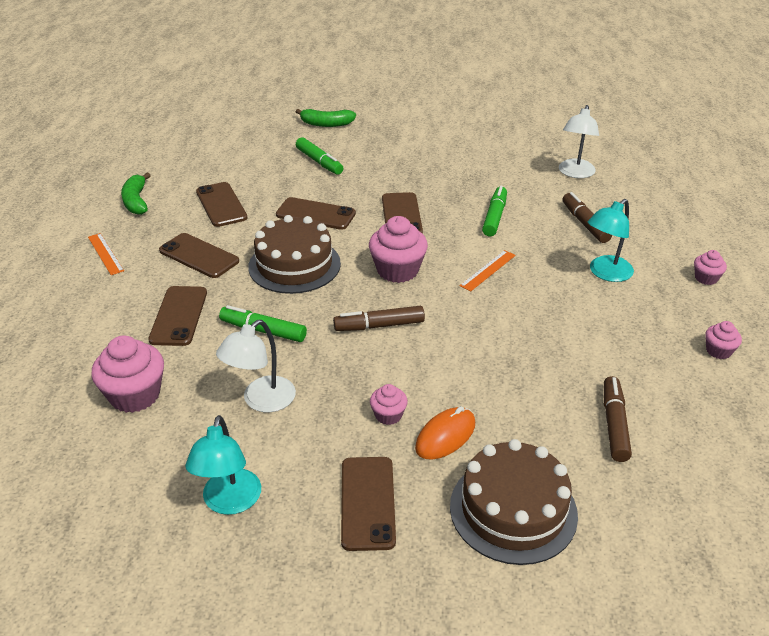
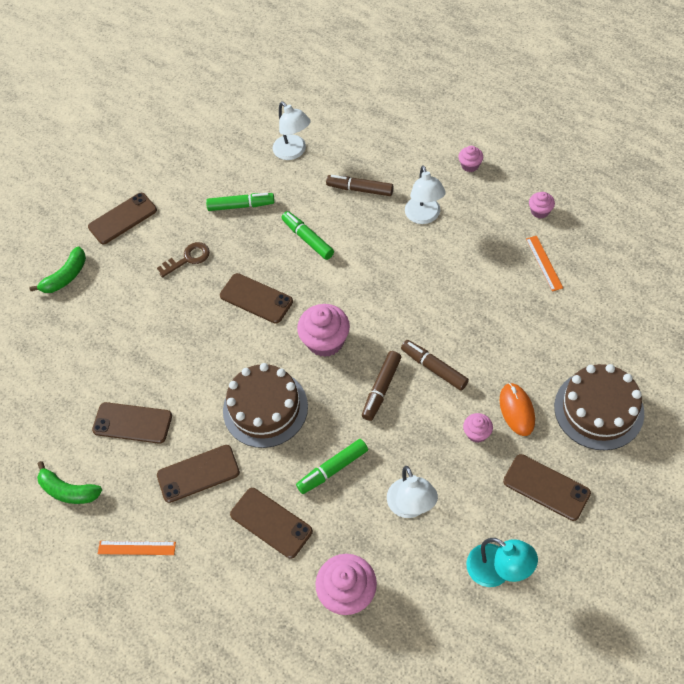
camera: 50 degrees left, 20 degrees up
brown phone [276,197,356,230] -> brown phone moved to [88,193,157,244]
green marker [296,137,343,175] -> green marker moved to [206,193,275,211]
orange ruler [460,250,516,292] -> orange ruler moved to [526,236,563,291]
turquoise lamp [588,199,634,282] -> white lamp [405,165,446,224]
brown marker [604,376,632,462] -> brown marker moved to [401,340,469,391]
none -> brown key [157,242,210,278]

